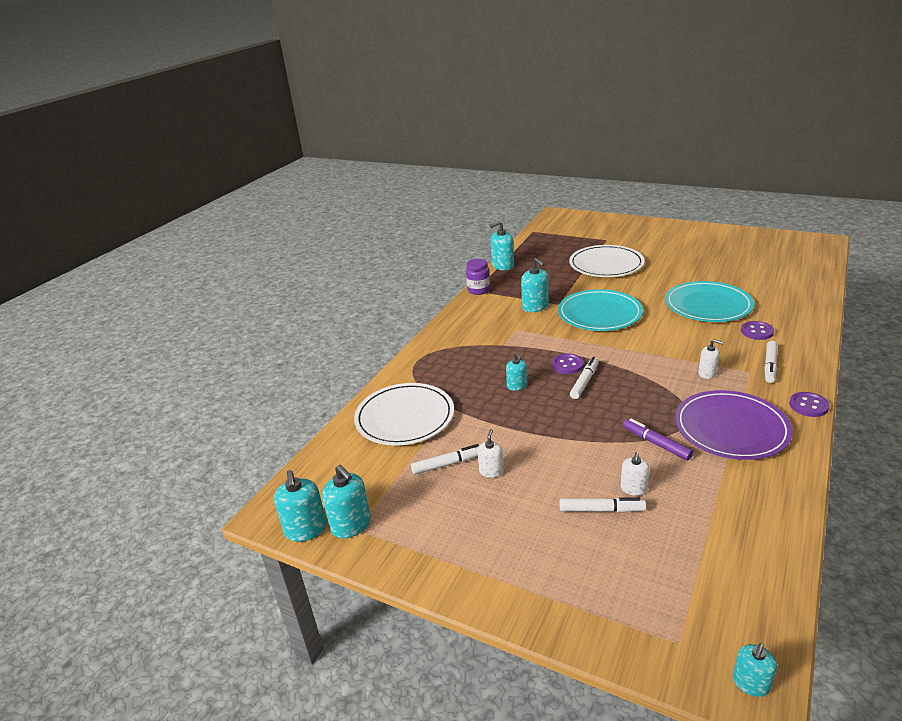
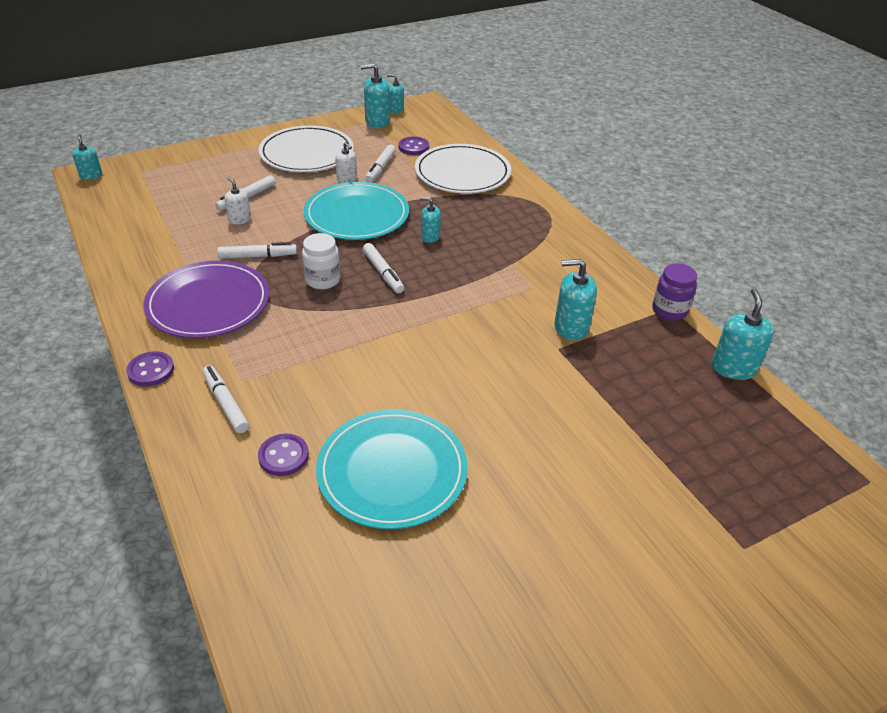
camera: 120 degrees right, 10 degrees up
turquoise soap dispenser [274,470,327,542] -> turquoise soap dispenser [387,75,404,113], size x0.62
purple button [552,354,584,374] -> purple button moved to [399,136,429,155]
turquoise plate [558,289,643,331] -> turquoise plate moved to [304,182,409,240]
white plate [569,245,645,277] -> white plate moved to [258,126,354,172]
purple marker [623,418,693,460] -> white marker [217,242,297,259]
white soap dispenser [698,339,723,379] -> none
none -> white jar [302,233,340,289]

